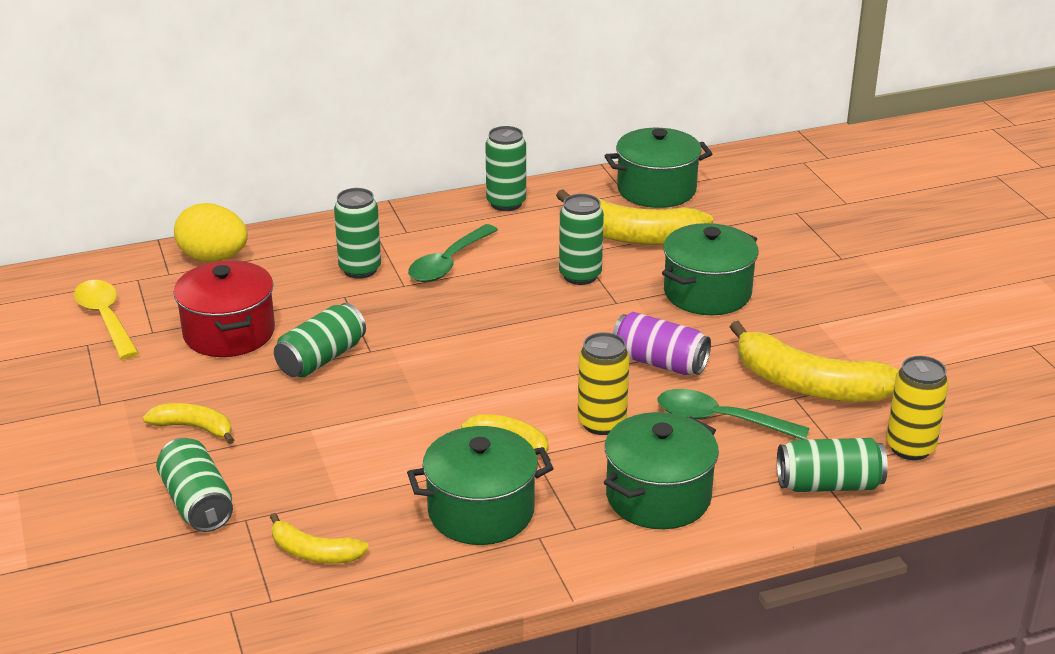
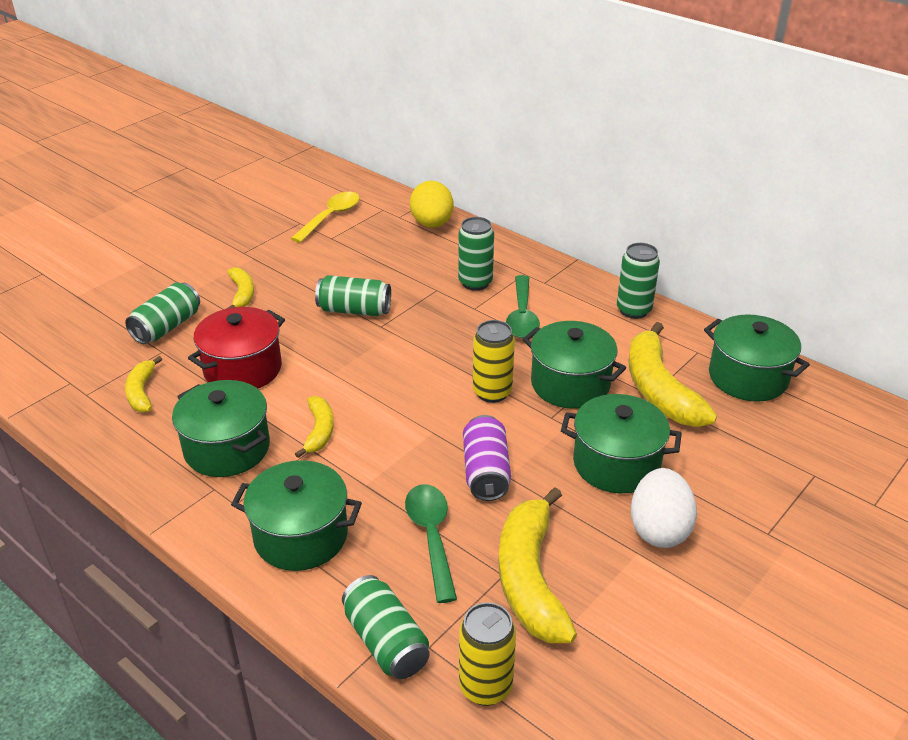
camera: 60 degrees right, 5 degrees up
red pot [174,260,275,357] -> red pot moved to [188,307,285,389]
green spoon [408,224,498,282] -> green spoon turned 90 degrees counterclockwise [506,275,540,338]
green can [559,194,604,285] -> green pot [523,321,626,409]
yellow can [578,332,630,435] -> yellow can moved to [473,320,515,403]
none -> white egg [631,468,697,548]

